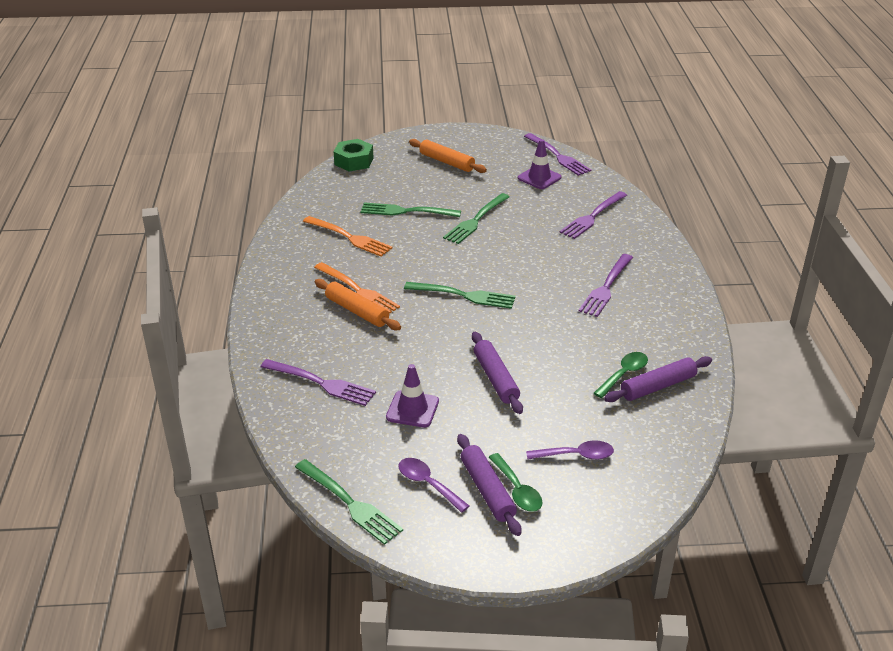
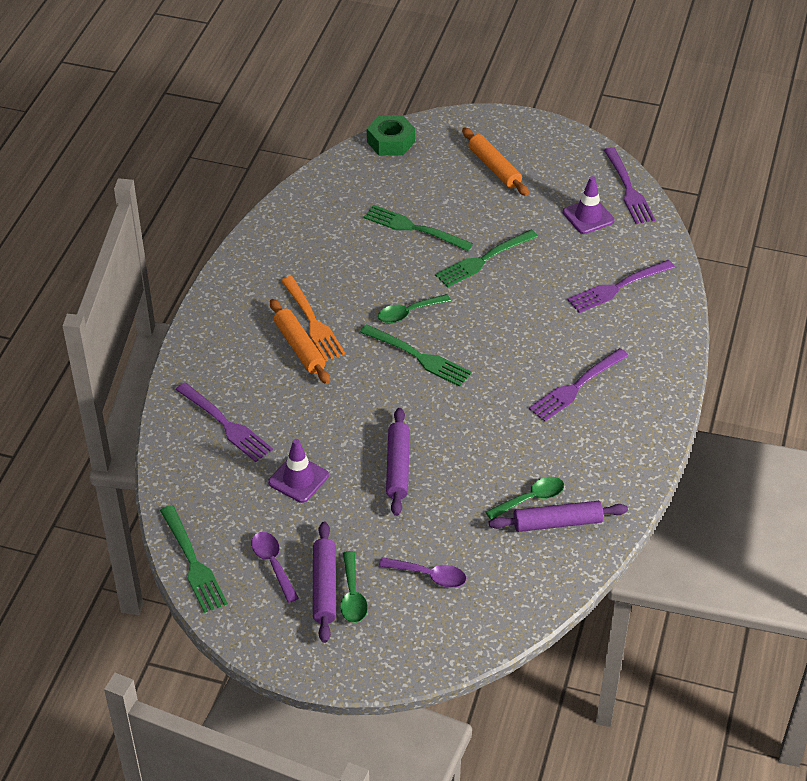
camera: 20 degrees right, 10 degrees up
orange fork [303,216,393,257] -> none
none -> green spoon [378,294,451,323]

